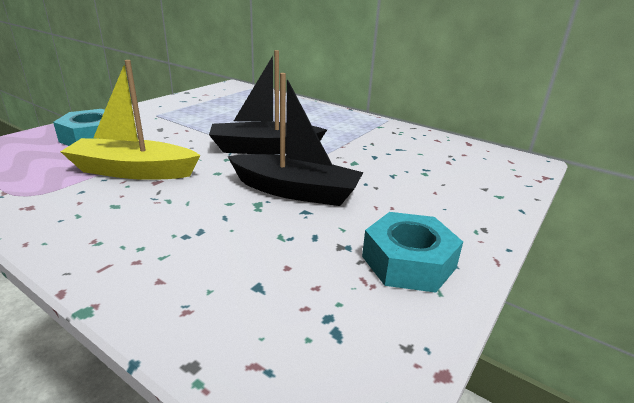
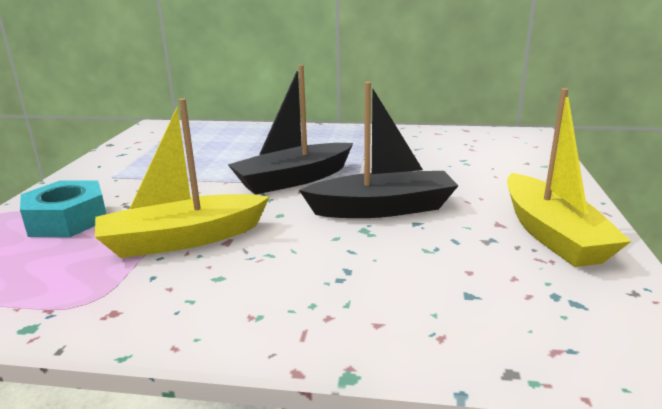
camera: 25 degrees left, 5 degrees down
turquoise nut [362,212,463,293] -> yellow boat [507,88,632,267]

